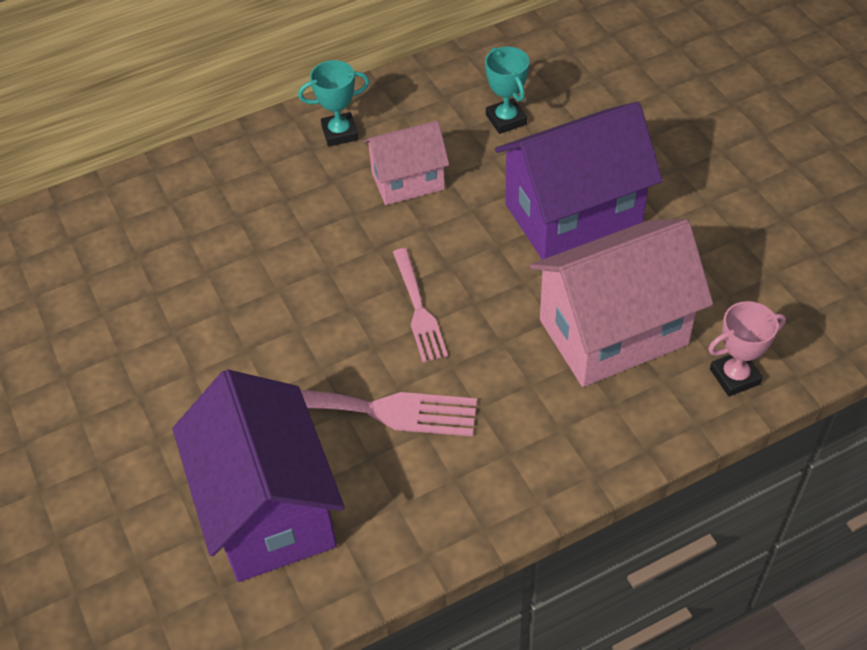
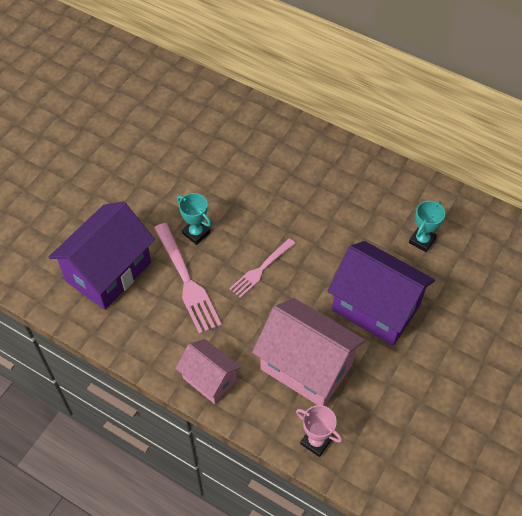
camera: 55 degrees right, 5 degrees up
turquoise trophy [298,60,369,146] -> turquoise trophy moved to [177,193,211,245]
pink house [363,121,449,205] -> pink house moved to [176,339,241,404]

